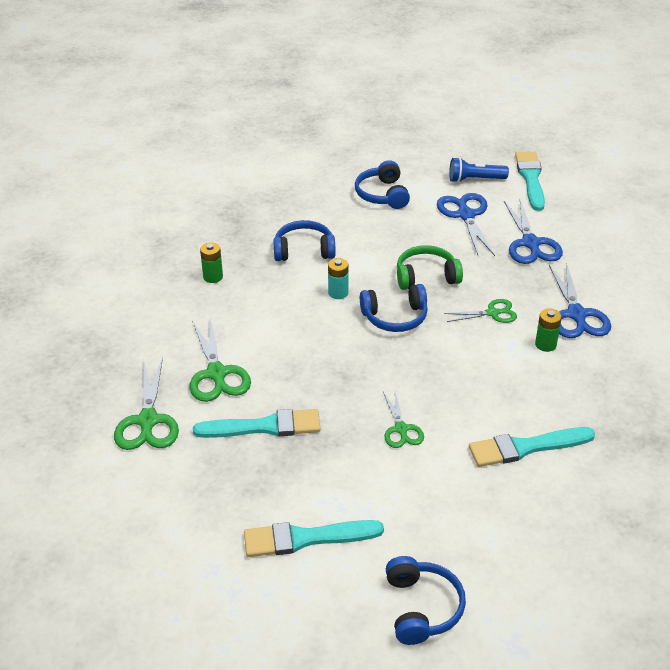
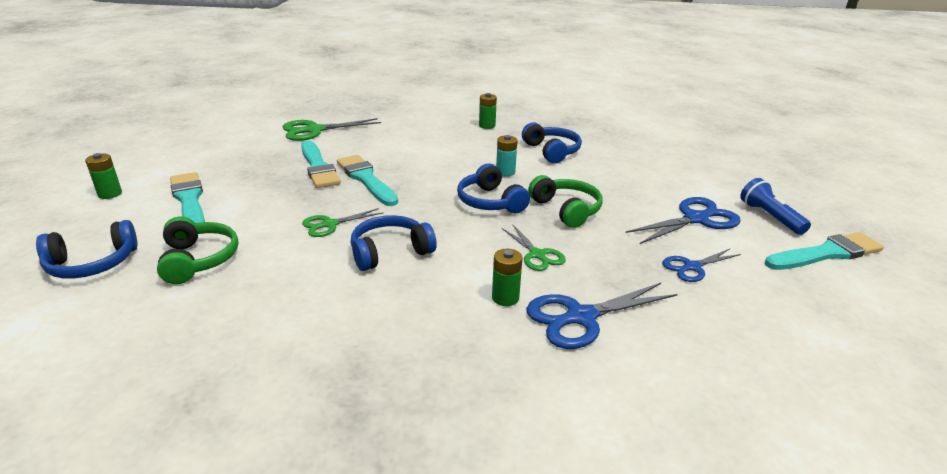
camera: 70 degrees right, 10 degrees down
green scissors [190,317,251,402] -> none
blue headphones [355,160,410,209] -> blue headphones moved to [351,215,437,271]
turquoise brush [469,427,595,467] -> turquoise brush moved to [337,155,398,206]
blue scissors [504,200,563,264] -> blue scissors [662,249,741,282], size x0.62
none -> green battery [85,153,122,199]
none -> green headphones [157,217,238,284]

